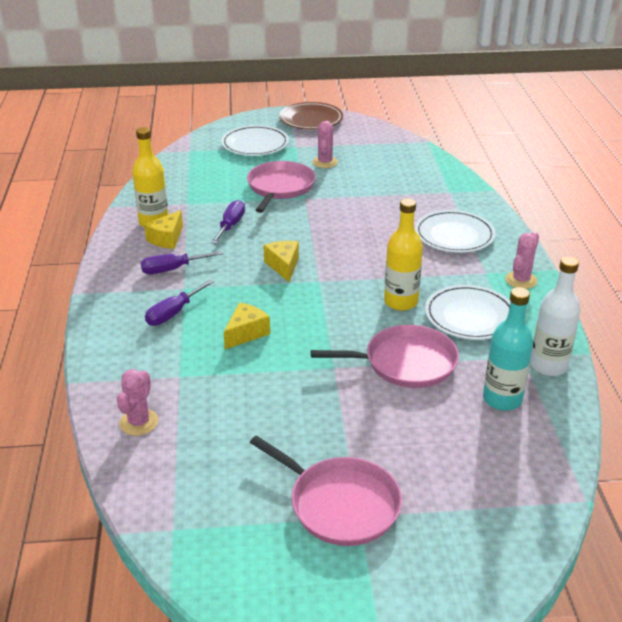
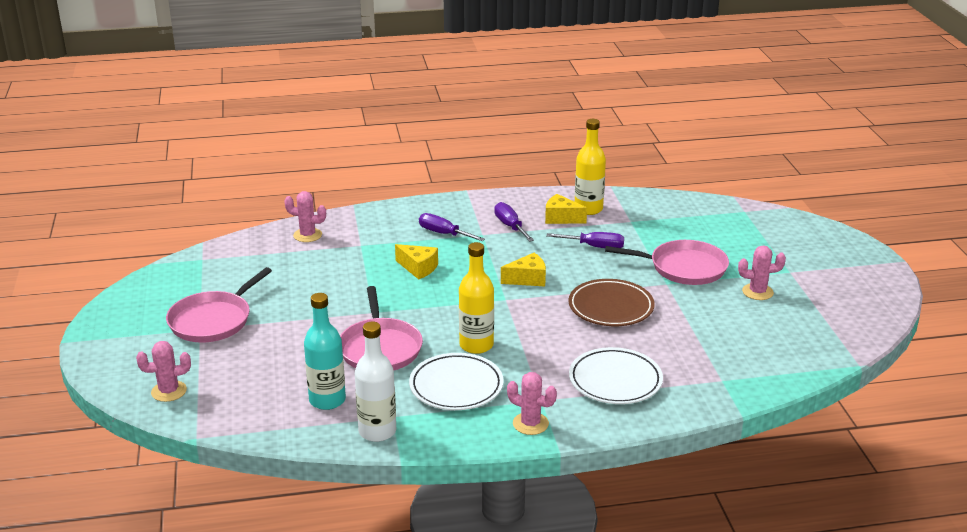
camera: 85 degrees right, 5 degrees down
white plate [221,125,289,156] -> none
brown plate [279,102,343,130] -> brown plate moved to [568,279,655,326]
none -> pink cactus [136,341,191,402]

